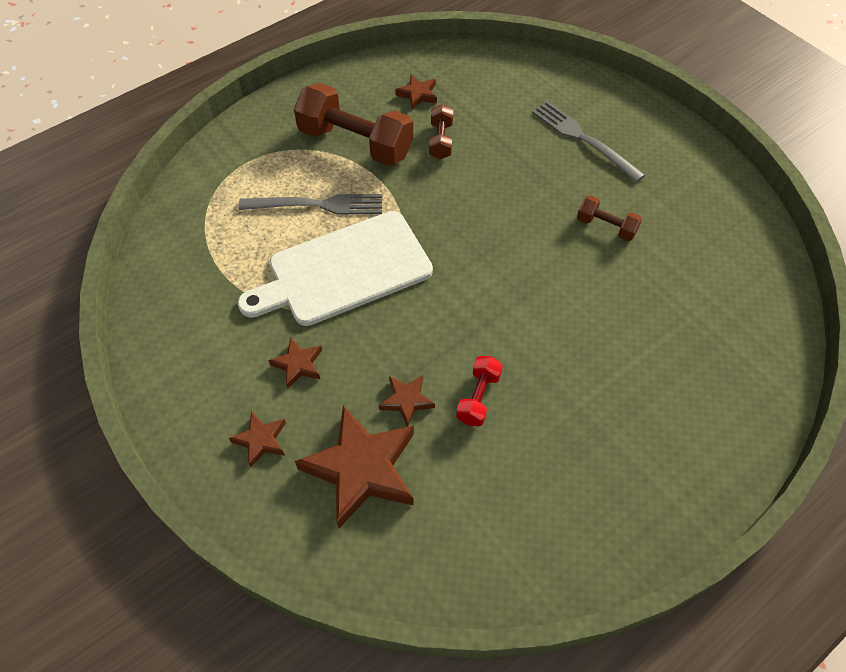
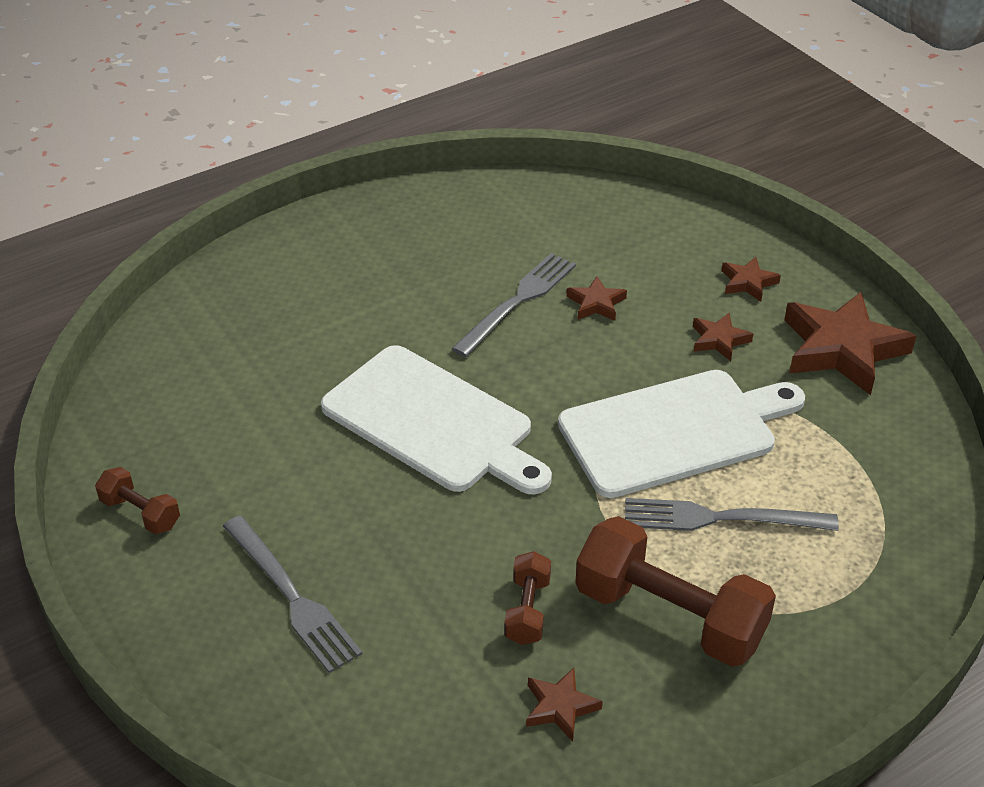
camera: 175 degrees left, 15 degrees down
brown star [295,405,414,529] -> brown star moved to [784,291,916,395]
red dumbbell [456,356,503,426] -> grey fork [452,253,576,357]
brown dumbbell [577,195,642,241] -> brown dumbbell moved to [95,467,180,534]
none -> white cutting board [321,345,552,495]

